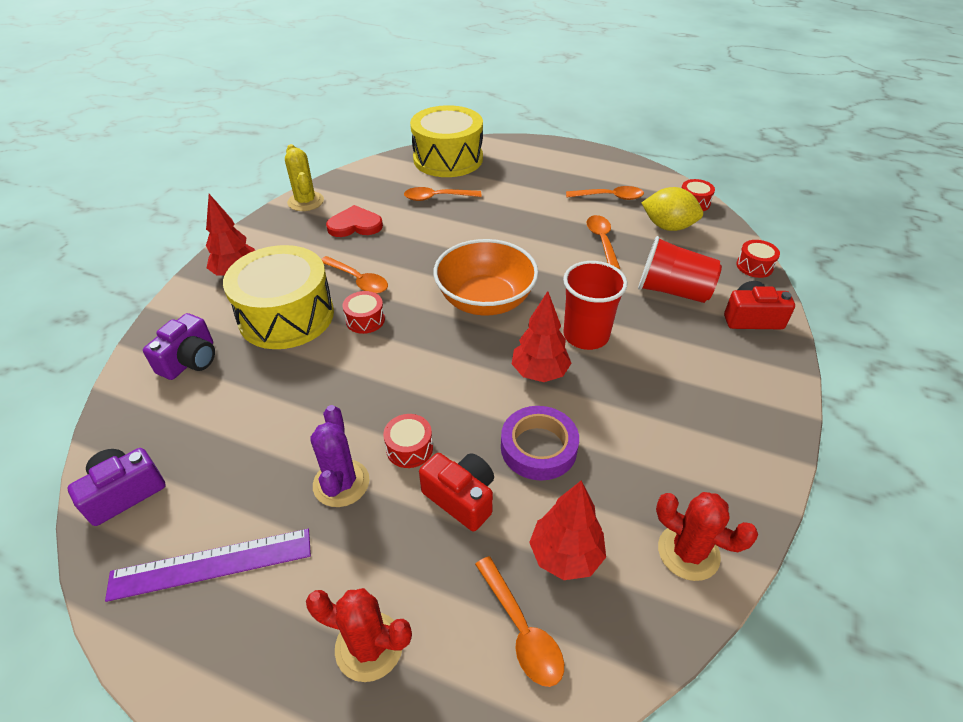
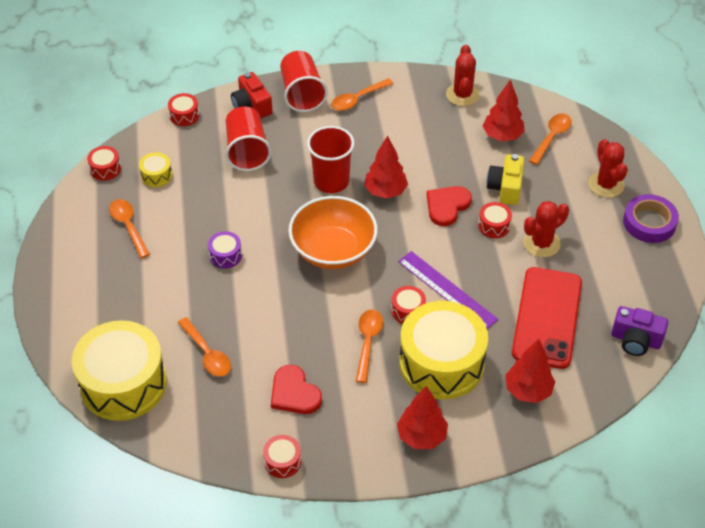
camera: 120 degrees left, 5 degrees up
purple ruler [105,529,311,602] -> purple ruler moved to [398,251,499,329]
purple camera [143,313,215,380] -> red tree [505,339,555,403]
yellow cactus [285,144,324,211] -> red drum [263,435,301,478]
purple cactus [310,405,370,507] -> red cactus [523,201,569,257]
red camera [419,453,494,531] -> yellow camera [486,154,524,205]
purple tape [501,406,579,481] -> purple tape moved to [623,194,679,243]
orange spoon [586,215,620,269] -> orange spoon moved to [331,78,394,111]
yellow lemon [642,187,703,231] -> yellow drum [139,152,172,187]
none -> purple drum [208,231,242,268]
none -> red cup [280,51,328,112]
none -> red heart [427,186,472,226]
none -> red phone [512,267,582,369]

